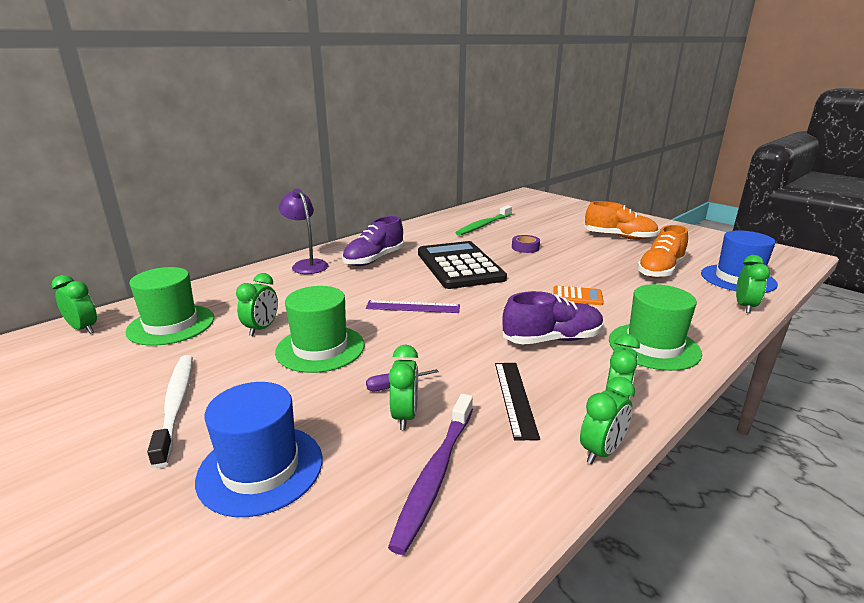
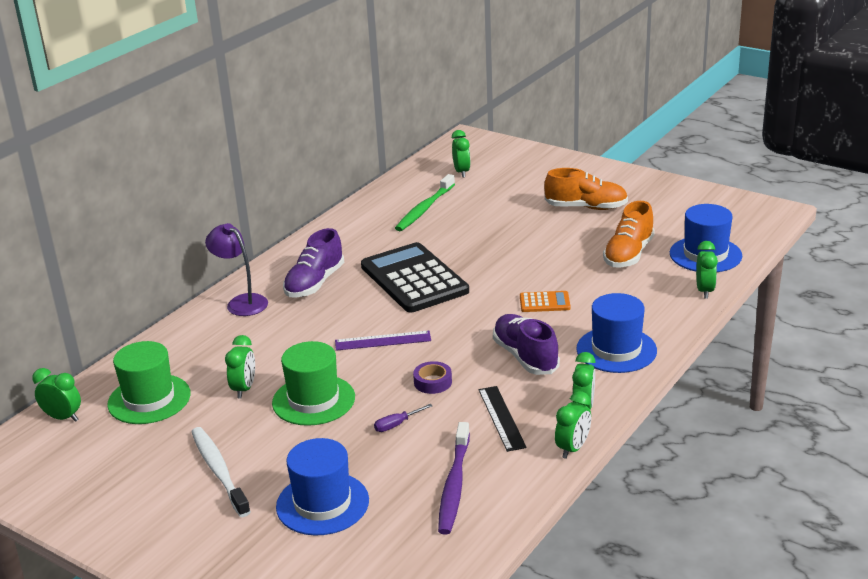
camera: 10 degrees left, 5 degrees up
green clock [388,344,418,430] -> green clock moved to [452,130,470,177]
purple shoe [503,291,604,345] -> purple shoe turned 90 degrees counterclockwise [493,314,560,375]
purple tape [512,235,540,253] -> purple tape moved to [413,361,452,394]
green hat [609,284,702,371] -> blue hat [576,293,657,373]

